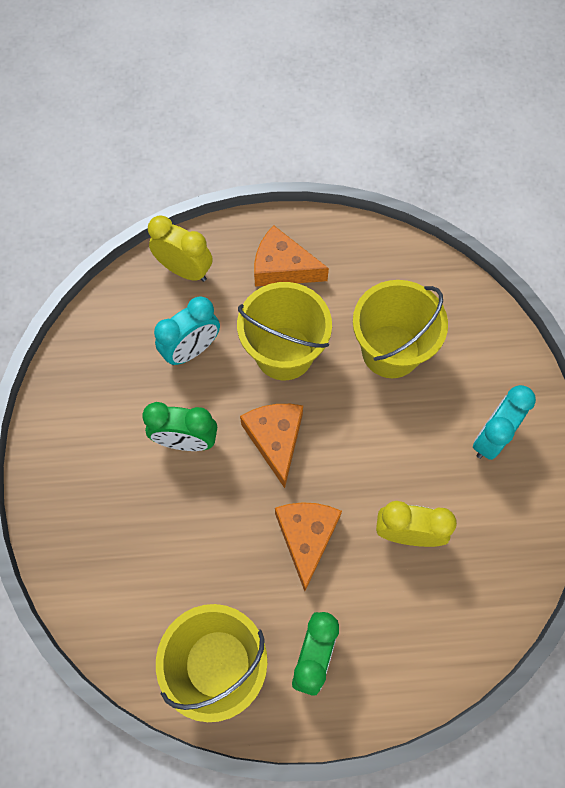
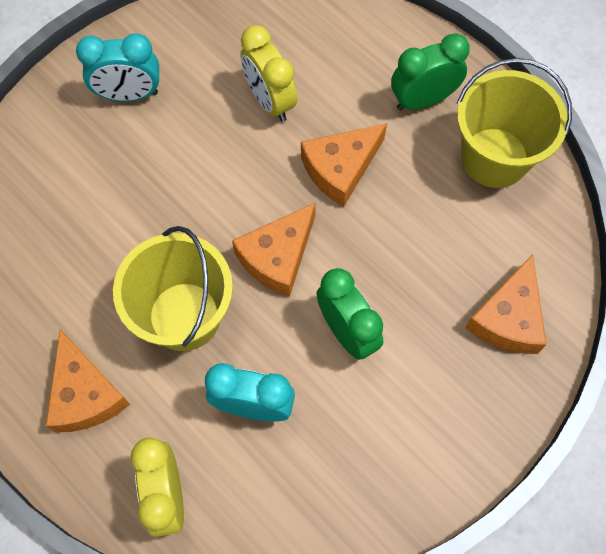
camera: 130 degrees left, 0 degrees up
yellow bucket [353,280,448,378] -> none
none -> orange cheese [465,254,547,354]

